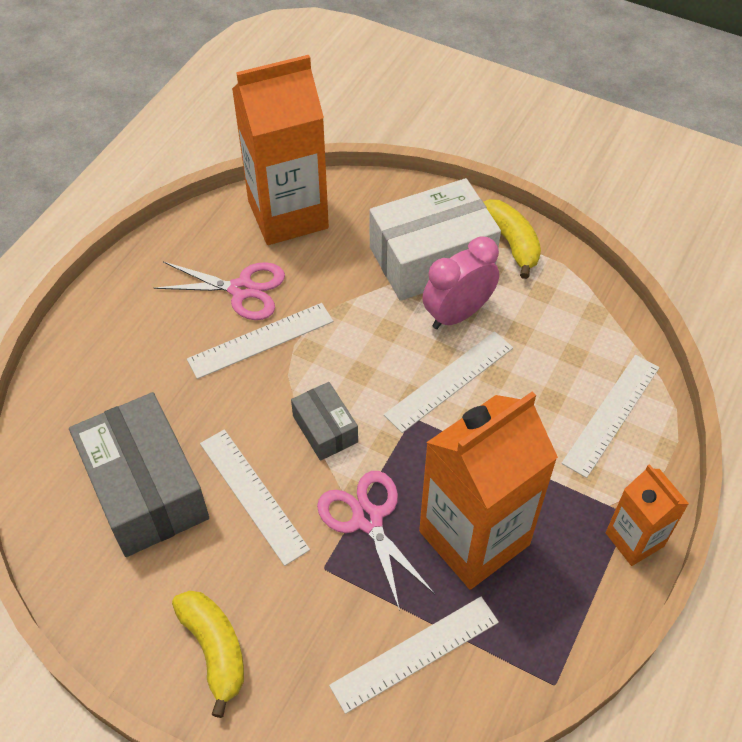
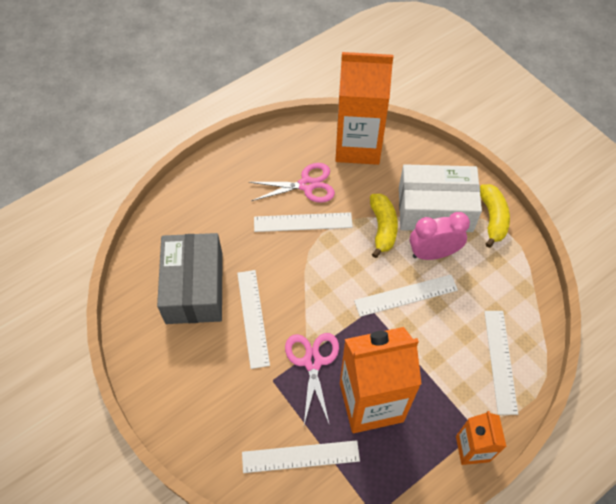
camera: 25 degrees right, 5 degrees up
pink scissors [154,262,285,320] -> pink scissors turned 45 degrees counterclockwise [249,163,335,203]
yellow banana [172,591,244,718] -> yellow banana moved to [370,194,398,258]
grey box [291,382,358,461] -> none
white ruler [561,355,660,478] -> white ruler turned 60 degrees counterclockwise [484,311,518,415]

